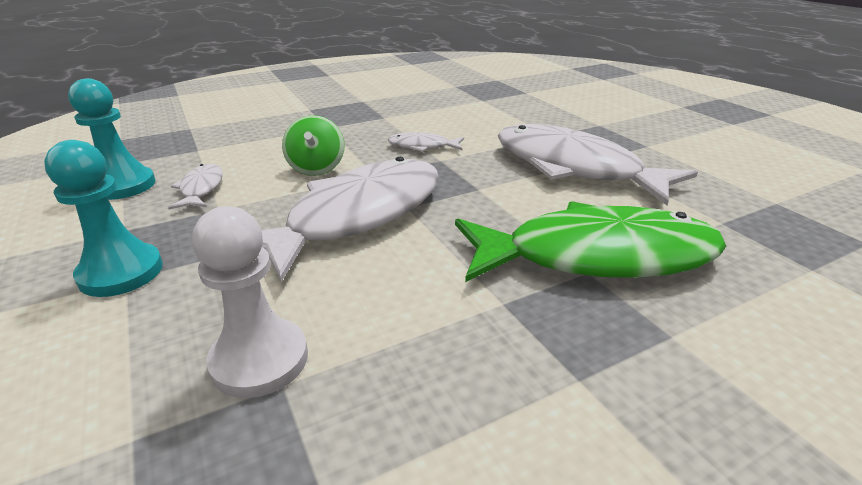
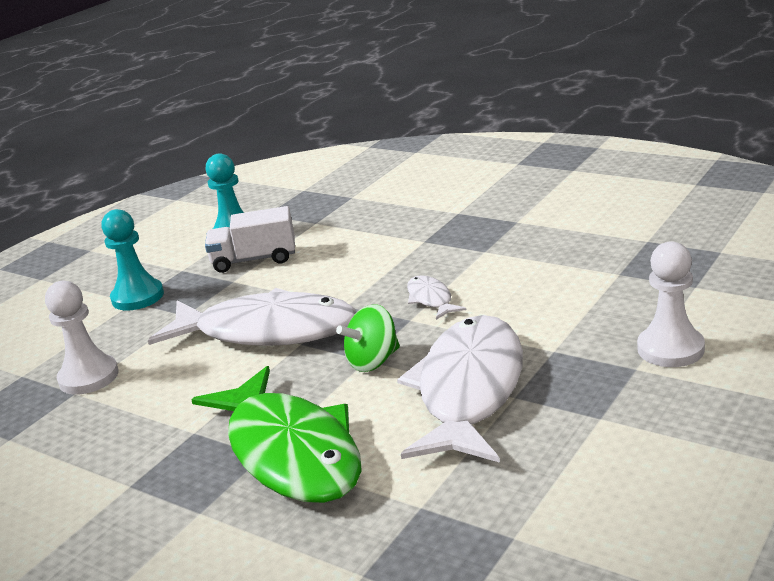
camera: 65 degrees right, 5 degrees down
white fish [168,164,223,209] -> white truck [205,206,295,273]
green spinning top [282,115,345,176] -> green spinning top moved to [336,304,400,372]
none -> white pawn [637,241,705,367]

